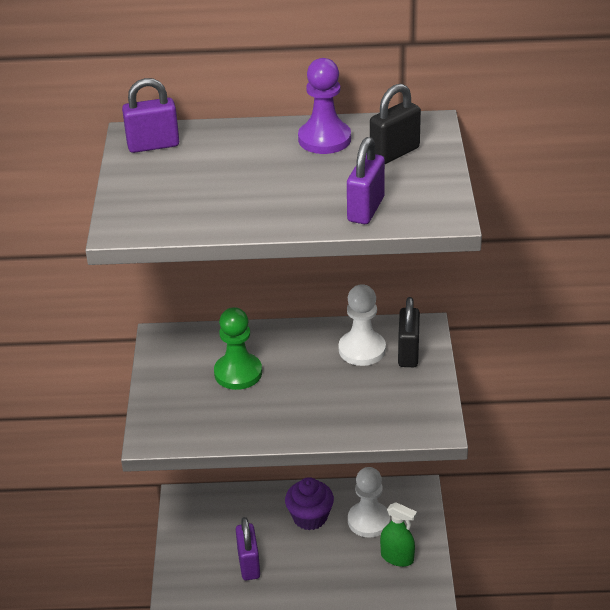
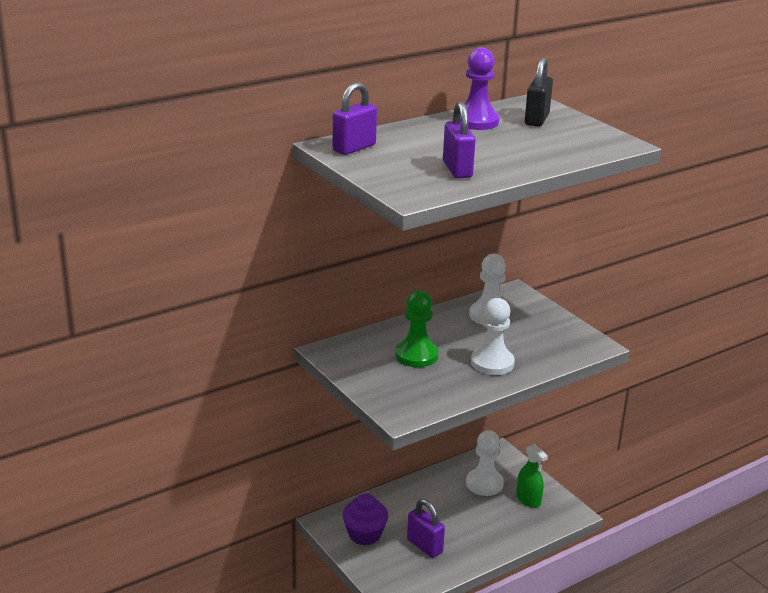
camera: 35 degrees left, 10 degrees down
purple cupcake [285,477,334,530] -> purple cupcake moved to [343,493,388,546]
purple padlock [347,137,385,224] -> purple padlock moved to [443,102,476,178]
green spray bottle [380,502,417,567] -> green spray bottle turned 60 degrees clockwise [516,444,548,508]
black padlock [398,297,420,367] -> none
none -> white pawn [471,298,515,375]

